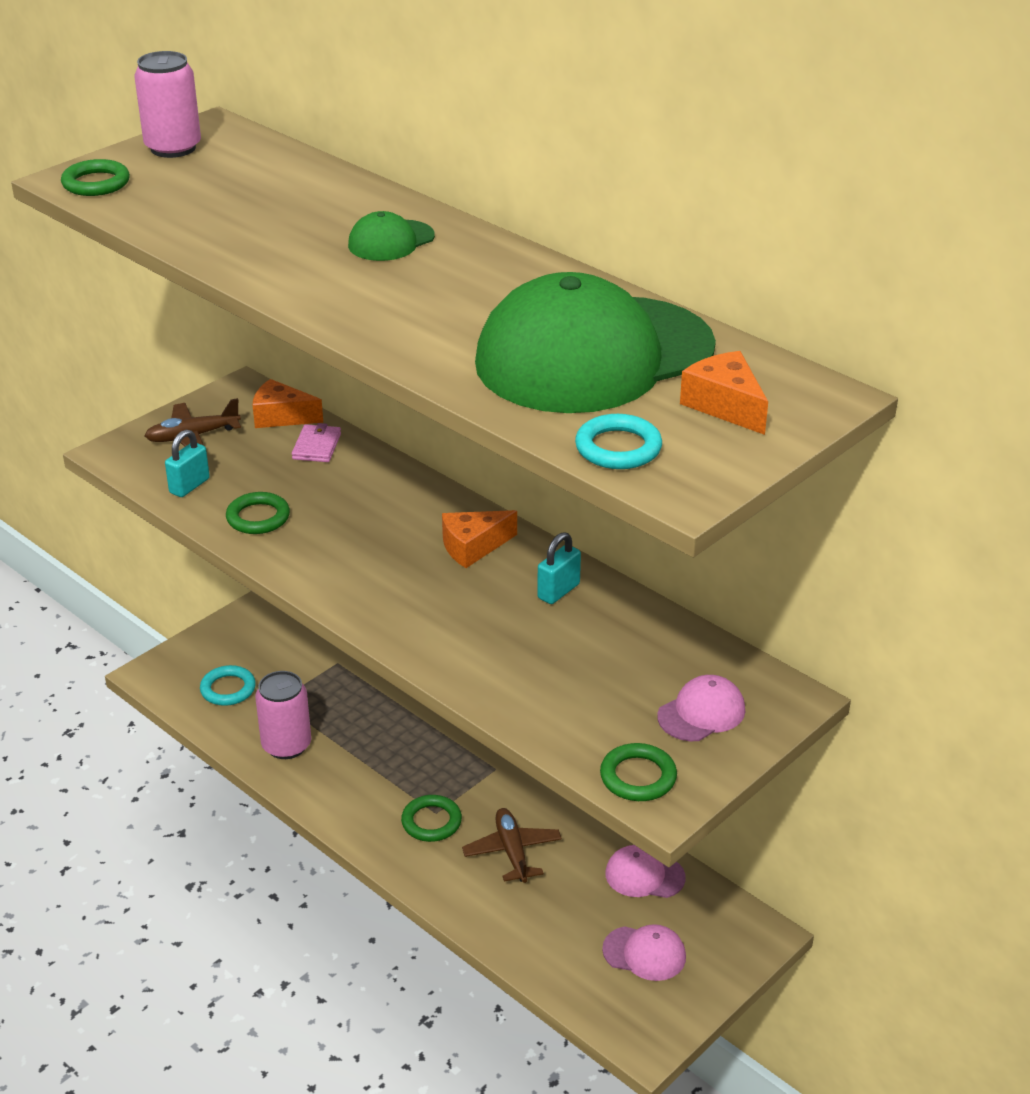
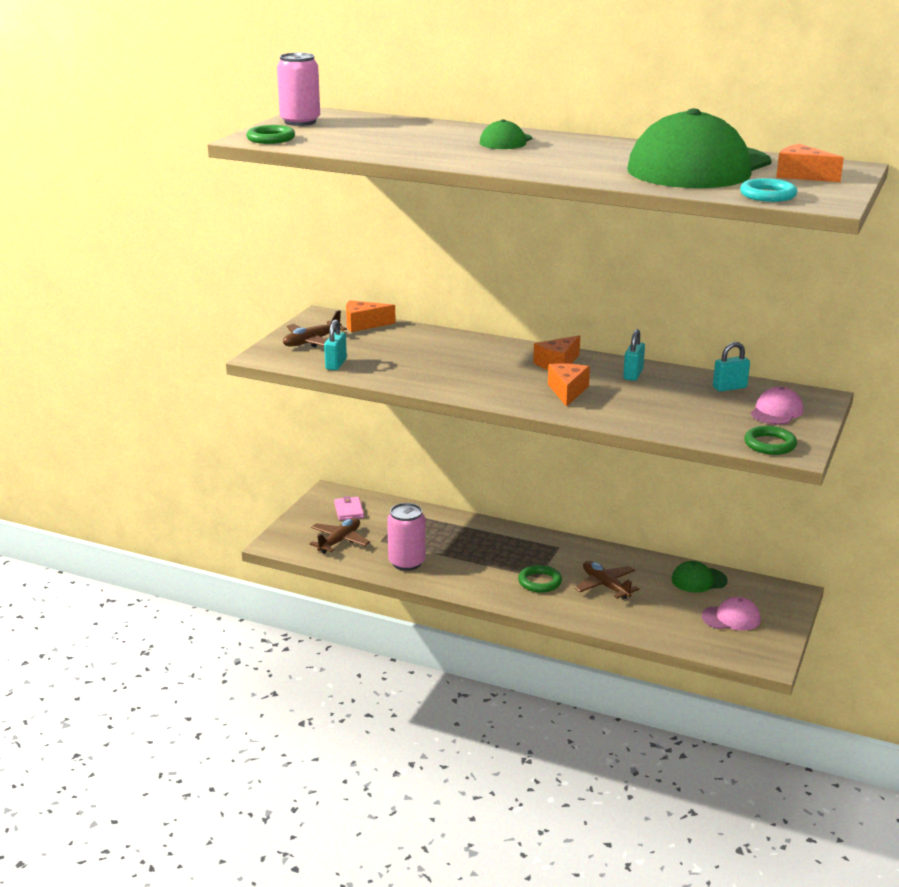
camera: 20 degrees left, 10 degrees down
turquoise ring [200,665,256,706] -> brown plane [309,518,370,554]
green ring [226,492,290,534] -> none
pink wallet [292,423,341,462] -> pink wallet moved to [334,496,364,520]
pink cap [605,845,685,898] -> green cap [671,561,728,593]
none -> orange cheese [548,363,590,407]
none -> turquoise padlock [713,342,750,392]

